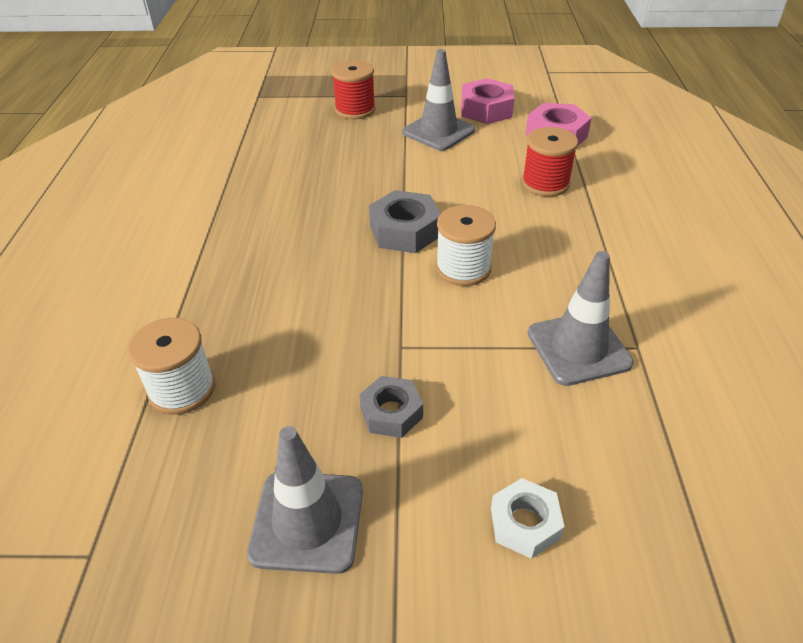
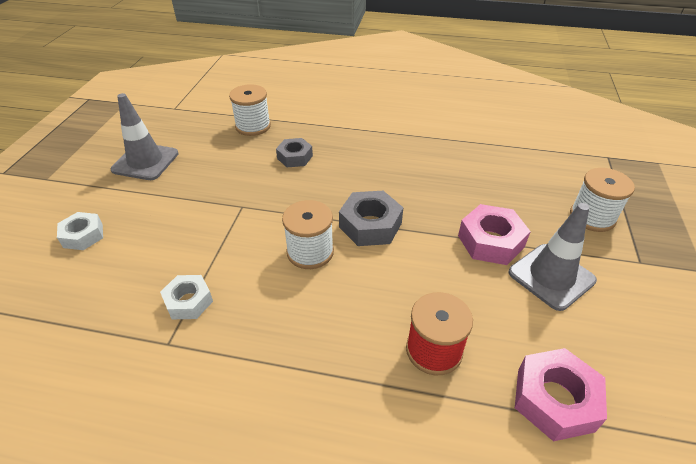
camera: 100 degrees right, 0 degrees up
red spool [331,60,376,119] -> white spool [570,168,635,232]
grey nut [359,376,423,438] -> grey nut moved to [276,138,313,167]
pink nut [461,78,514,124] -> pink nut moved to [458,204,531,265]
grey traffic cone [528,251,634,386] -> white nut [160,275,213,319]

